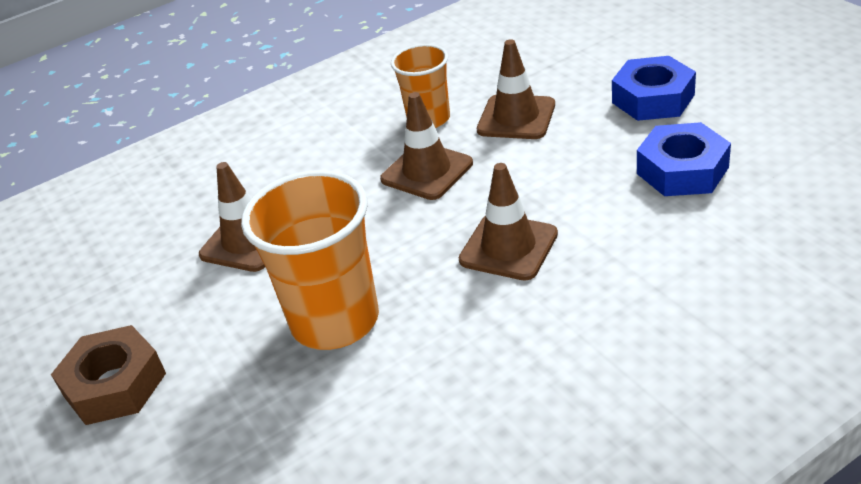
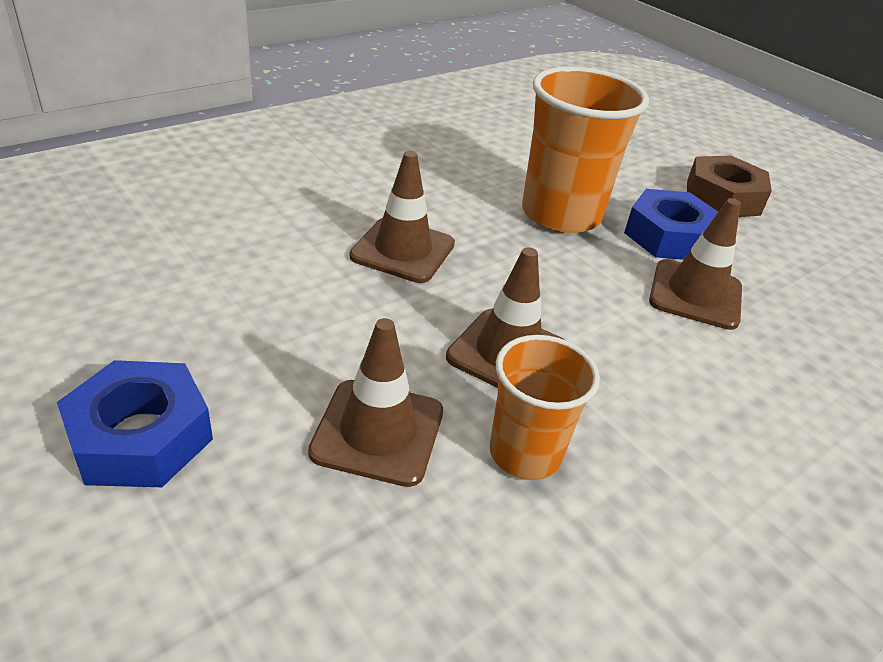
camera: 165 degrees right, 0 degrees up
blue nut [637,122,731,196] -> blue nut moved to [624,189,718,260]

